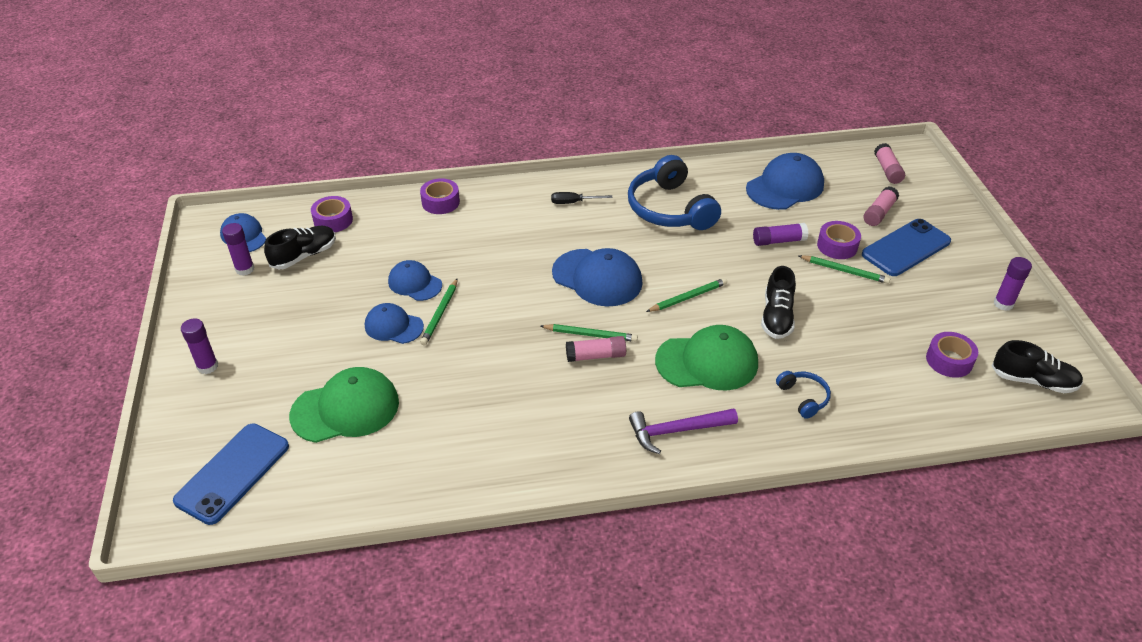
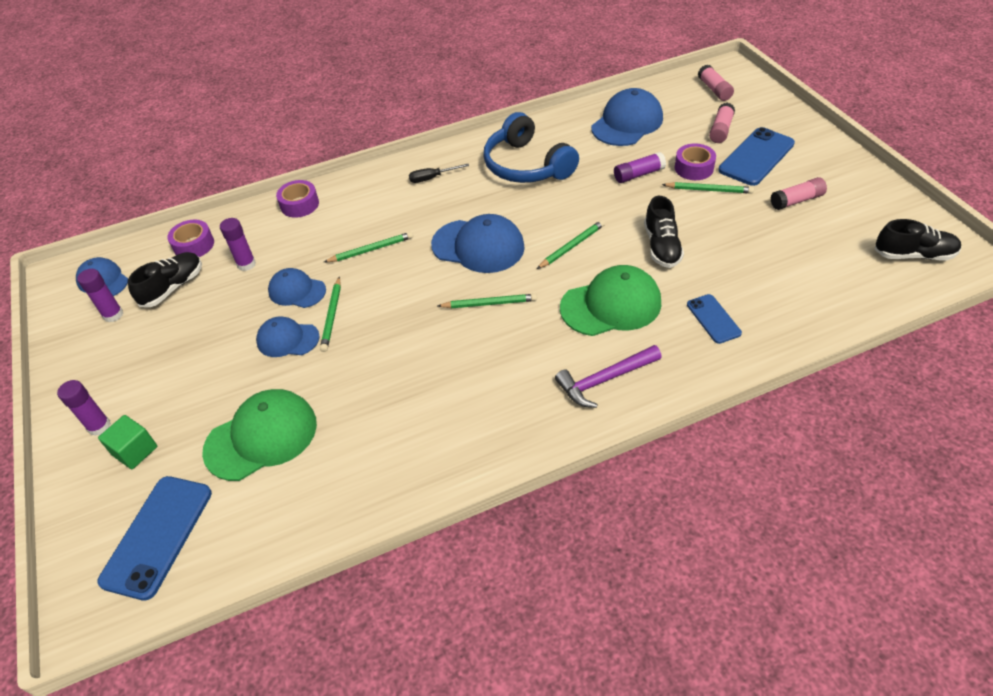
camera: 10 degrees left, 5 degrees up
pink glue stick [566,336,626,362] -> pink glue stick moved to [771,177,827,210]
blue headphones [776,371,831,419] -> blue phone [687,294,742,344]
purple tape [926,332,978,378] -> none
purple glue stick [994,257,1032,311] -> purple glue stick moved to [220,218,256,271]
none -> green cube [98,415,157,469]
none -> green pencil [324,232,413,262]

